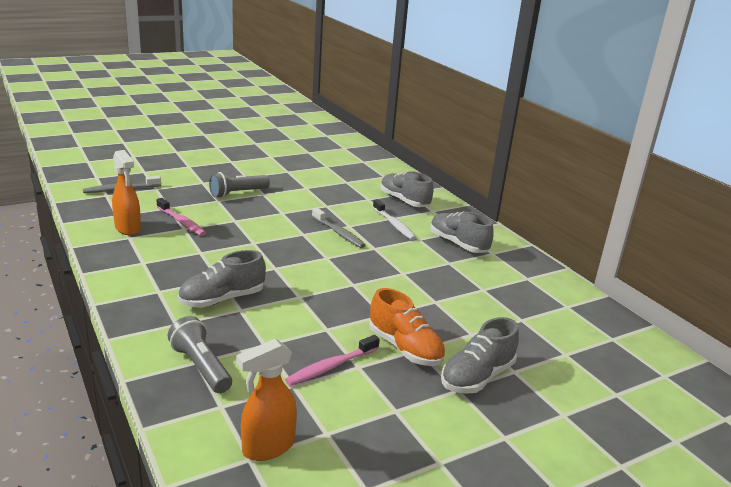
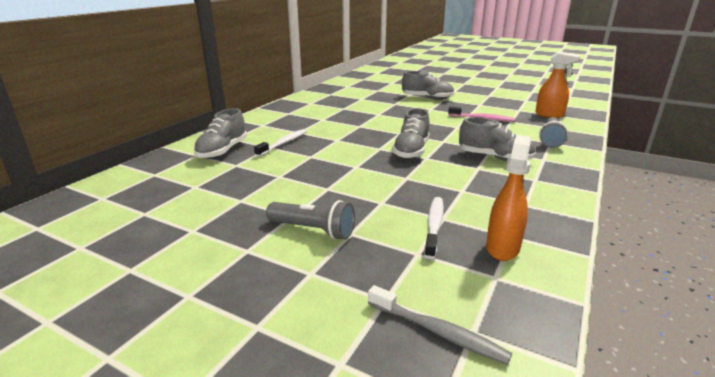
camera: 120 degrees left, 0 degrees up
pink toothbrush [157,198,206,236] -> white toothbrush [424,197,444,259]
grey toothbrush [312,208,366,248] -> none
orange shoe [369,288,445,366] -> none
grey shoe [430,212,494,253] -> grey shoe moved to [392,108,429,159]

